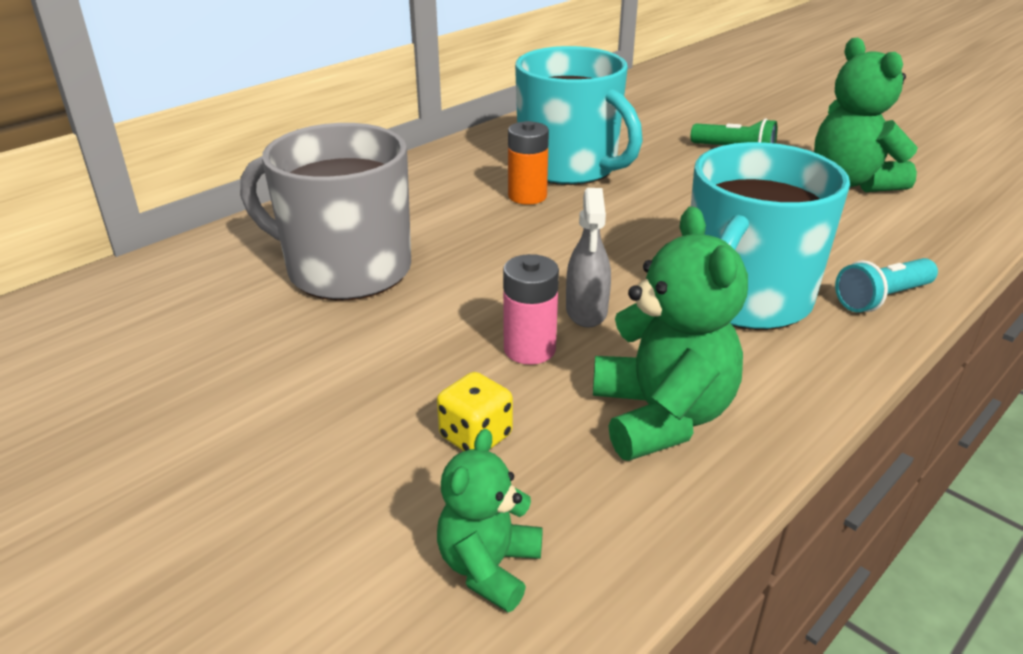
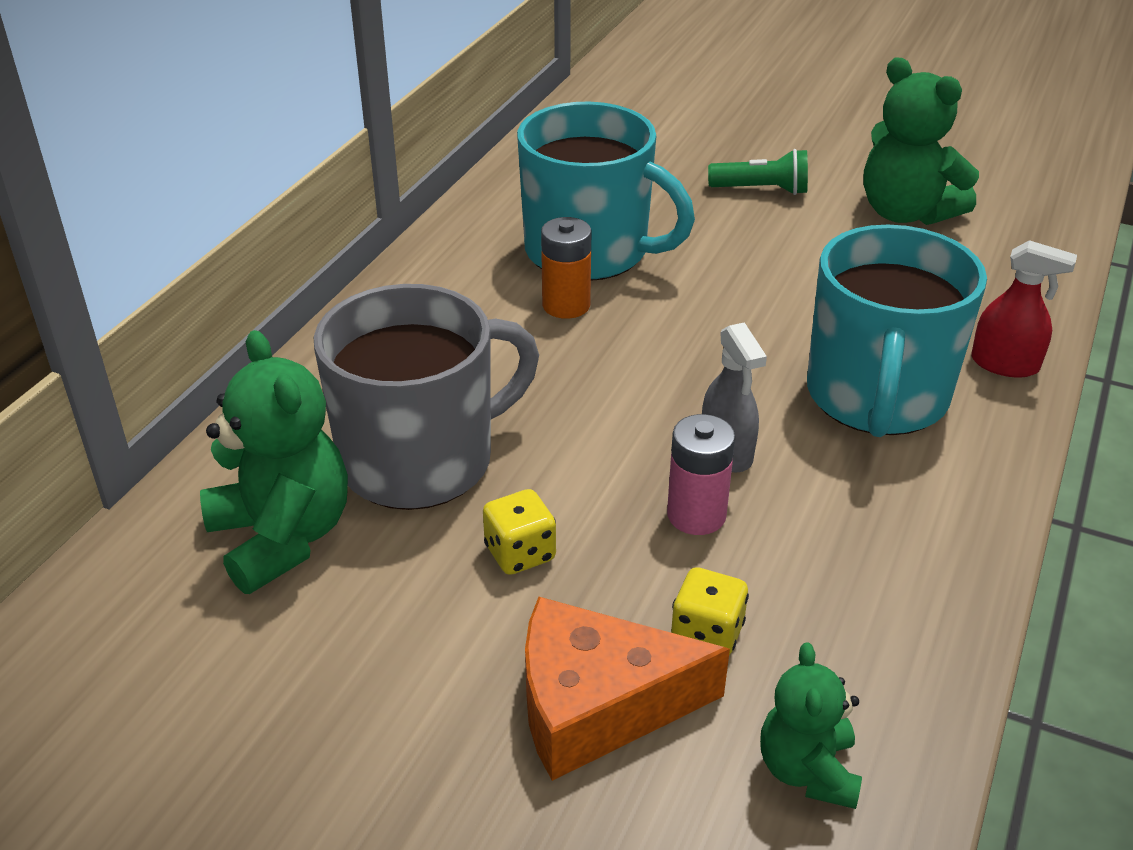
camera: 20 degrees left, 5 degrees up
grey mug [240,123,411,300] -> grey mug turned 150 degrees clockwise [314,284,539,510]
green teddy bear [593,206,748,461] -> green teddy bear moved to [200,330,348,594]
turquoise flashlight [835,258,938,312] -> red spray bottle [971,240,1077,378]
none -> yellow dice [483,489,556,575]
none -> orange cheese [525,597,730,781]

